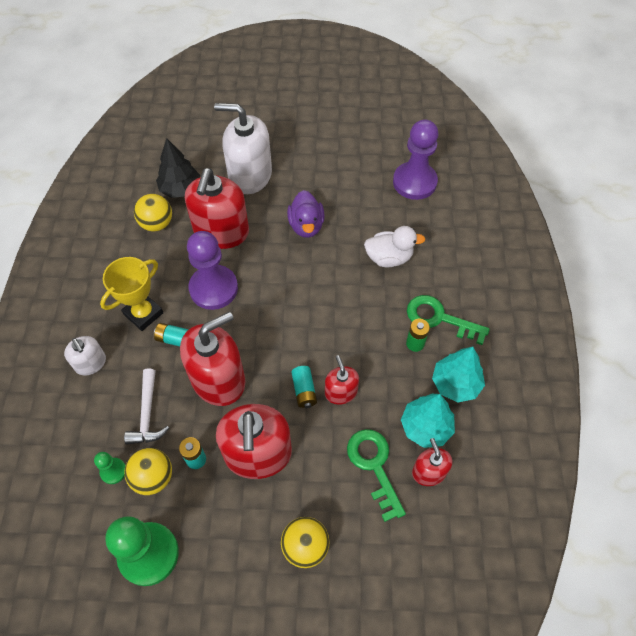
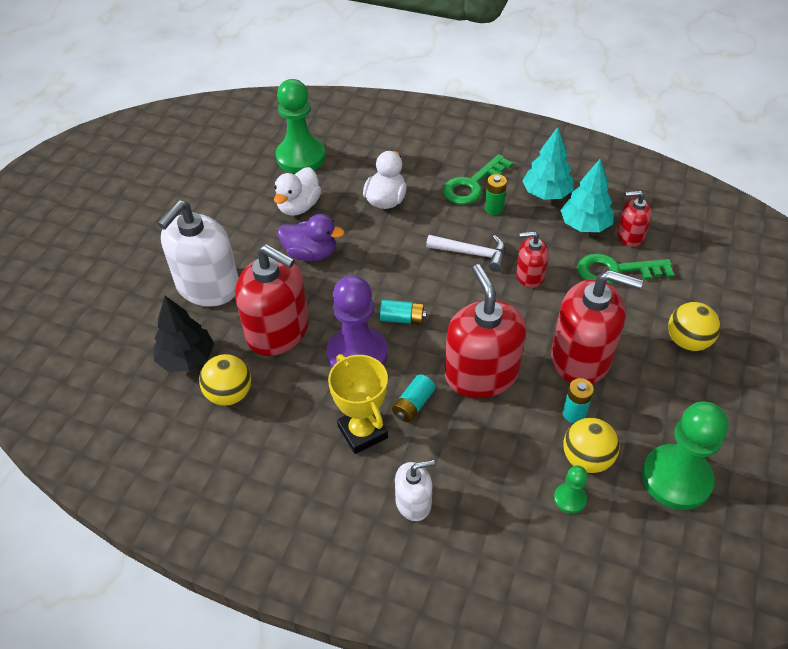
camera: 70 degrees left, 10 degrees down
white hammer [124,369,169,445] -> white hammer moved to [426,235,505,272]
turquoise battery [291,366,317,408] -> turquoise battery moved to [380,300,427,325]
purple pawn [393,120,439,200] -> green pawn [276,79,325,173]
none -> white duck [274,167,321,216]

